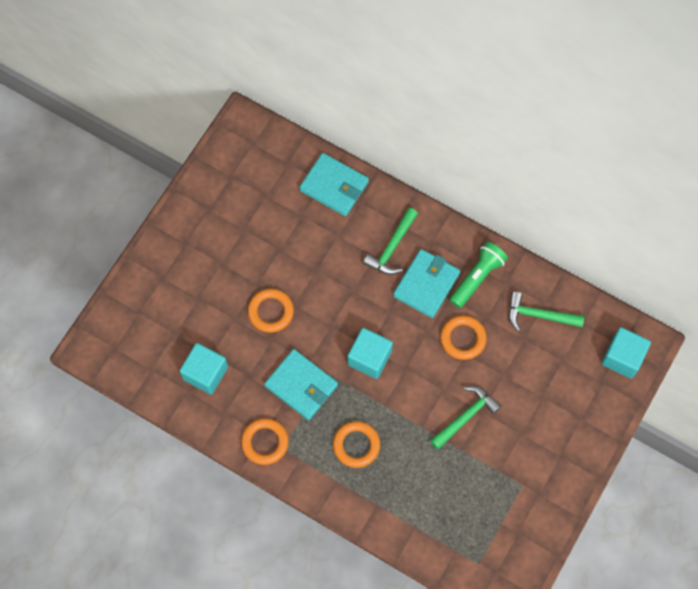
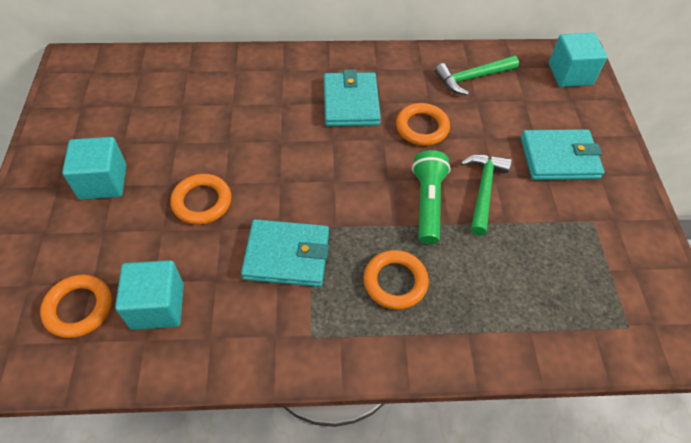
camera: 35 degrees left, 15 degrees down
orange ring [241,418,289,465] -> orange ring moved to [40,275,112,338]
turquoise wallet [299,153,369,216] -> turquoise wallet moved to [521,129,604,180]
turquoise cube [348,328,393,379] -> turquoise cube moved to [62,137,126,200]
green hammer [363,208,418,275] -> none
green flashlight [449,242,508,308] -> green flashlight moved to [412,150,450,244]

